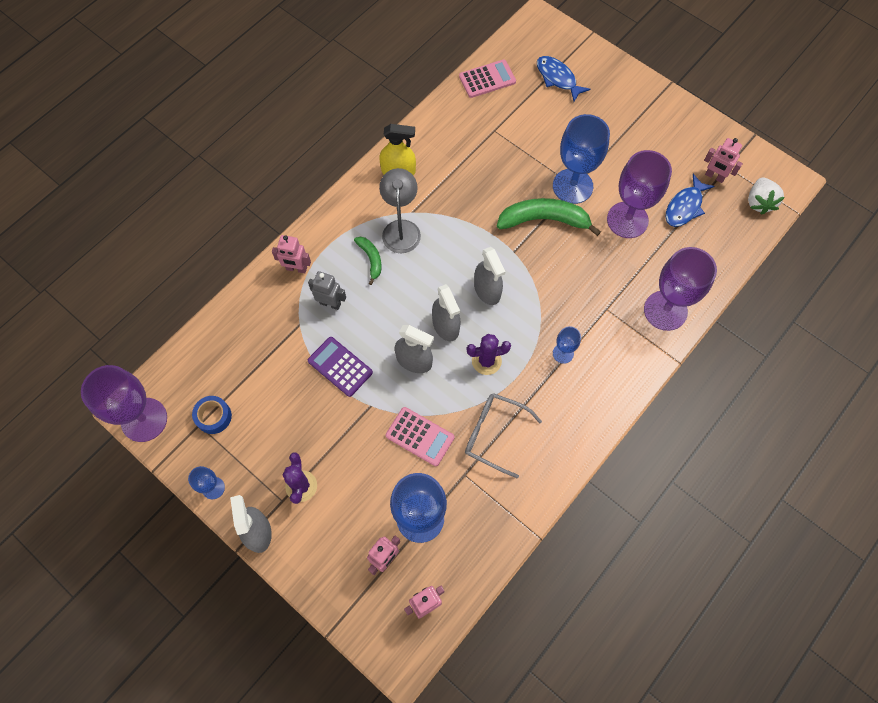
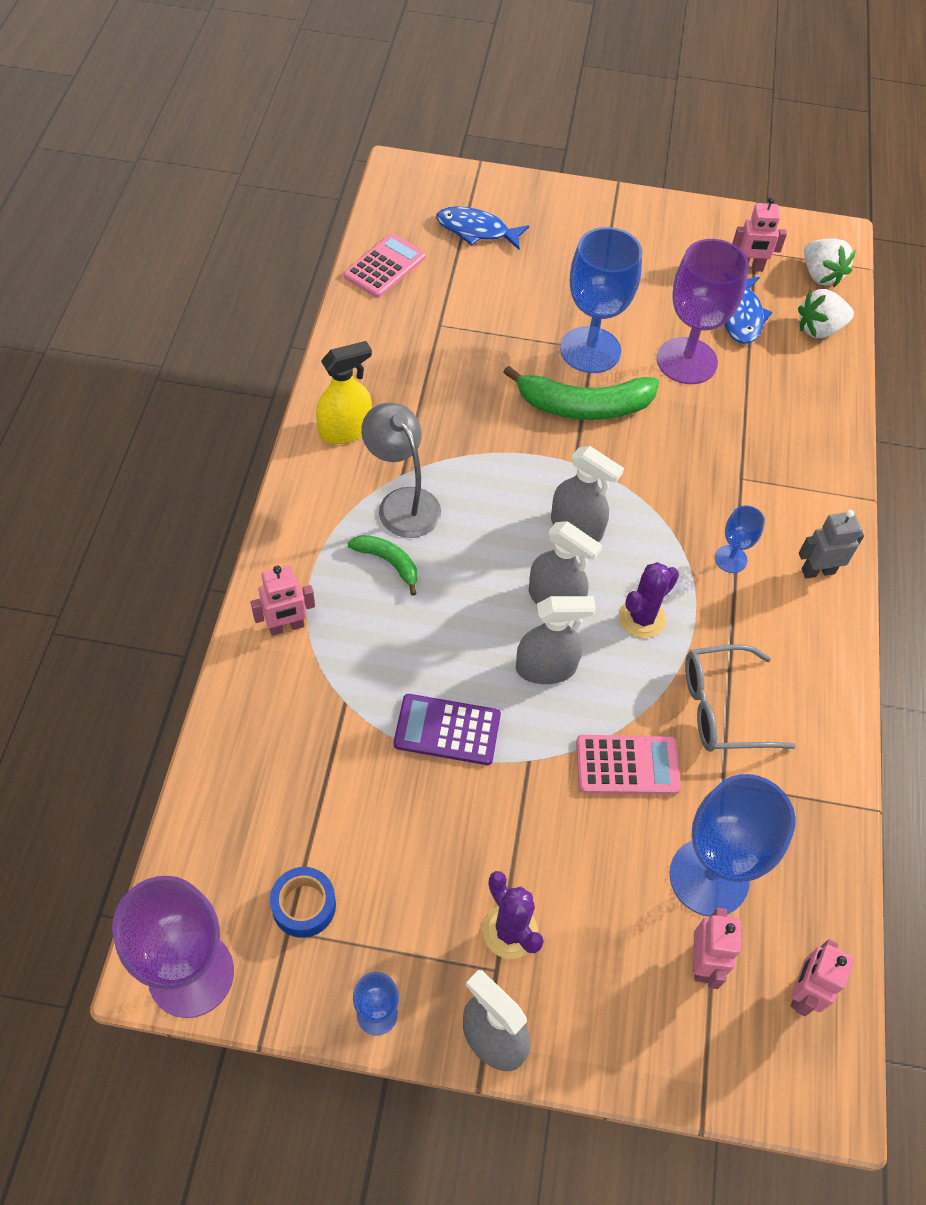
camera: 35 degrees left, 10 degrees down
grey robot [308,271,346,310] -> grey robot moved to [799,510,864,579]
green banana [497,198,601,236] -> green banana turned 150 degrees counterclockwise [503,366,659,420]
purple goblet [644,247,717,331] -> none
none -> white strawberry [798,289,854,338]

